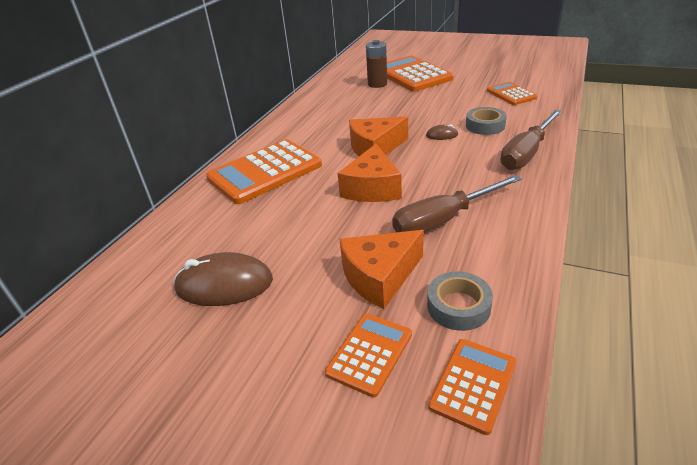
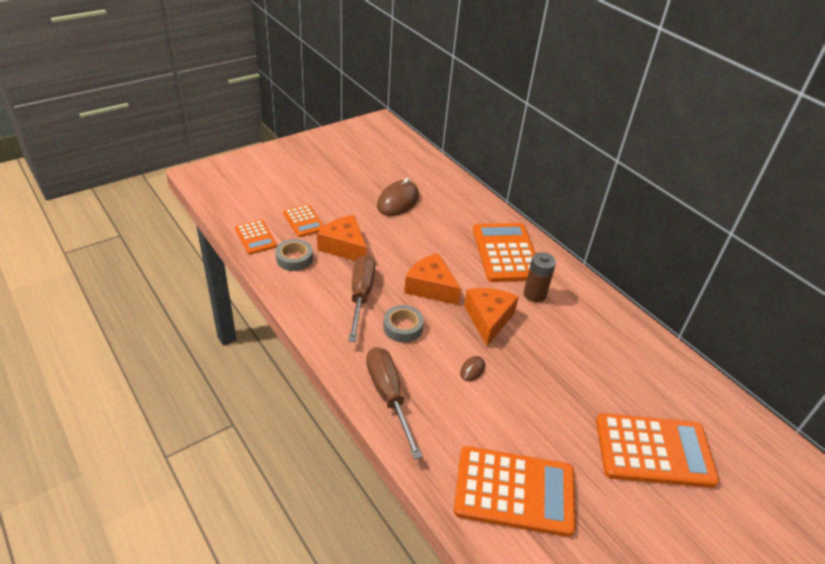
camera: 115 degrees right, 5 degrees up
orange cheese [339,230,424,309] -> orange cheese turned 45 degrees counterclockwise [317,215,367,261]
brown battery [366,40,387,88] -> brown battery moved to [524,252,556,302]
grey tape [466,107,507,135] -> grey tape moved to [383,305,424,342]
orange calculator [487,82,537,105] -> orange calculator [454,446,576,537], size x1.87

